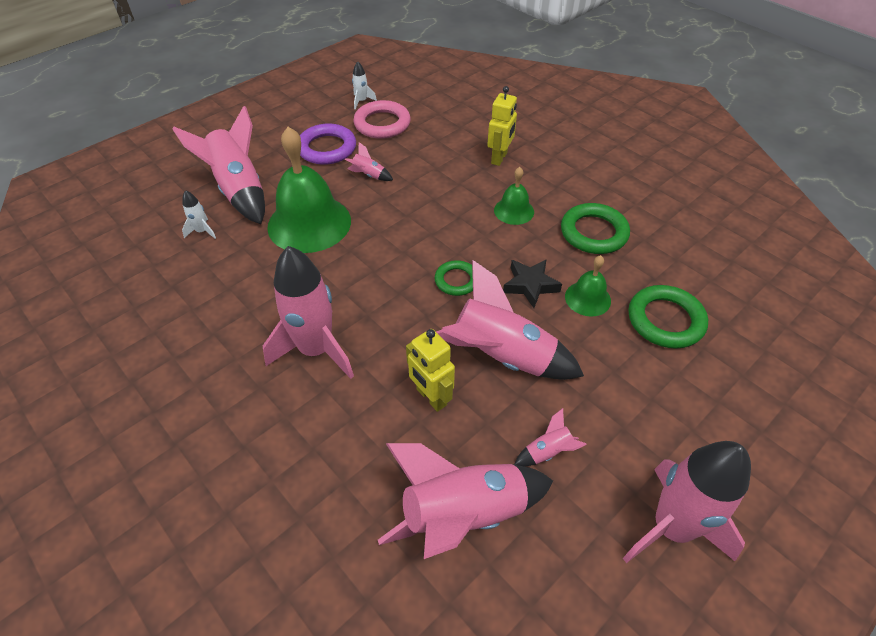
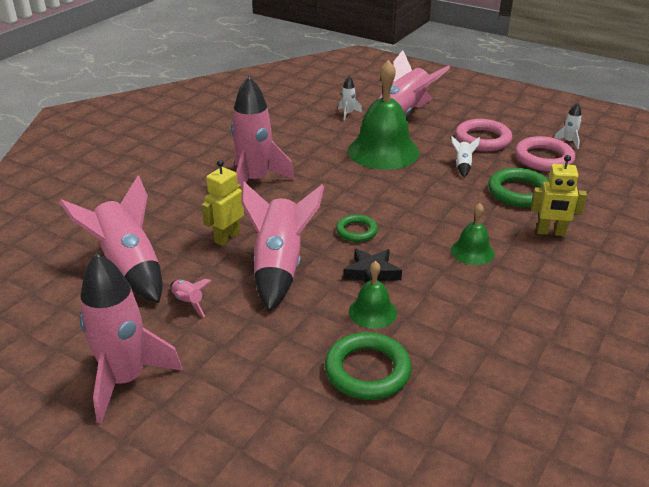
camera: 75 degrees right, 15 degrees down
purple ring [300,124,356,165] -> pink ring [455,119,512,151]
pink rocket [345,142,393,181] -> white rocket [451,136,480,177]
green ring [561,203,630,254] -> green ring moved to [488,168,549,207]

